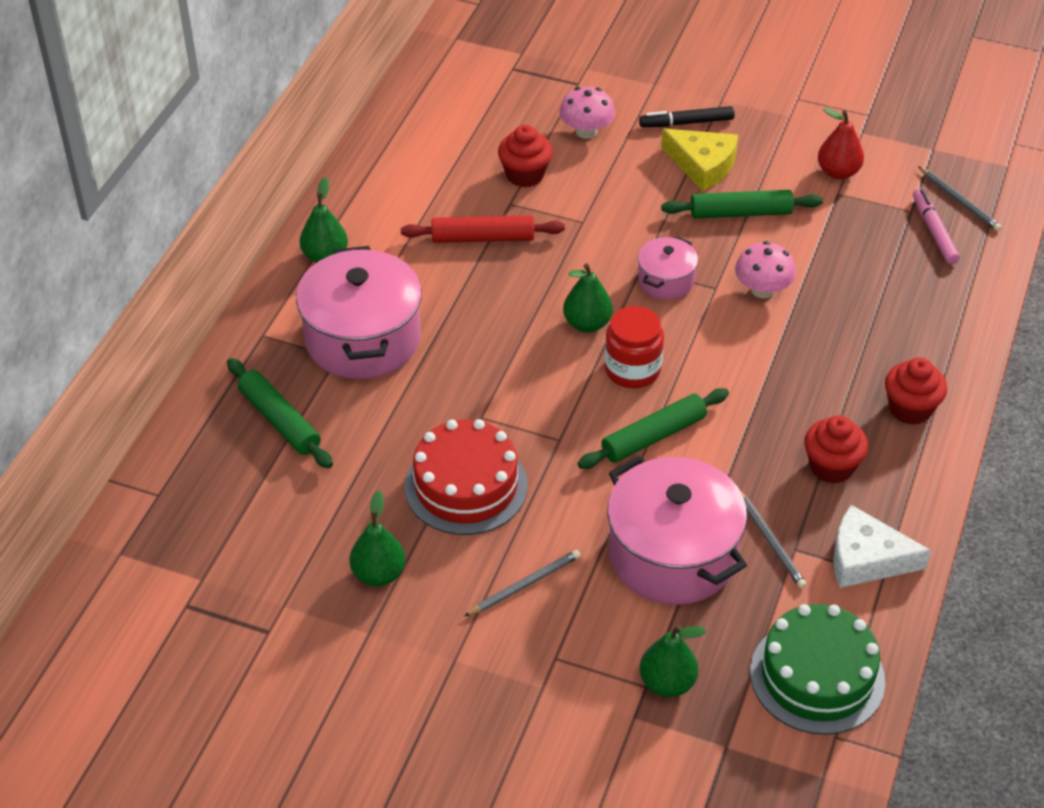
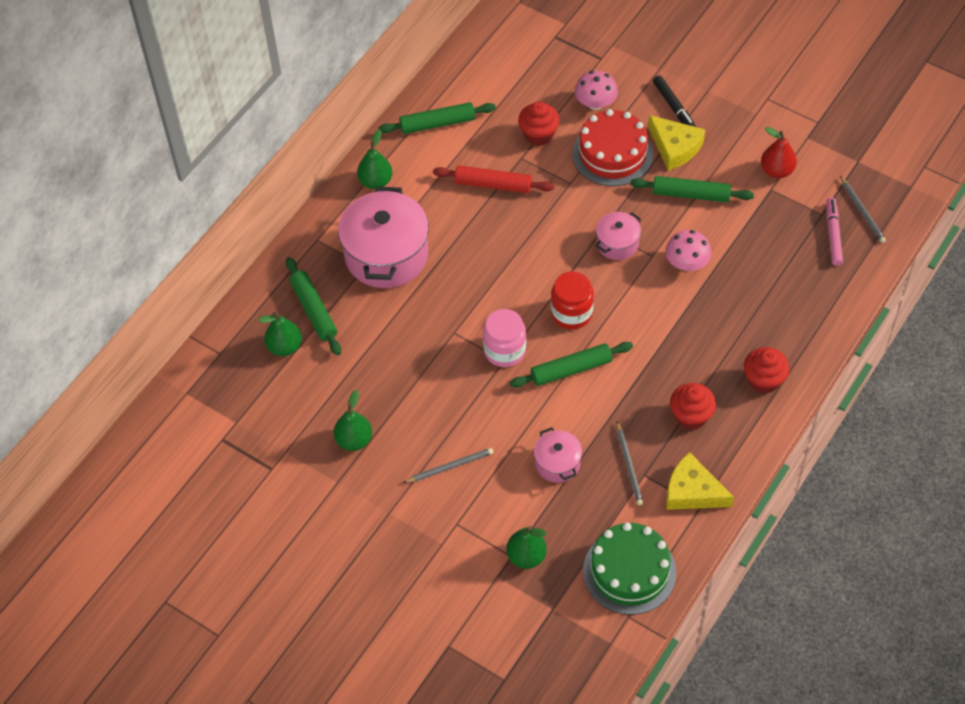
camera: 15 degrees right, 10 degrees up
red cake [405,419,528,535] -> red cake moved to [573,109,653,186]
green pear [563,263,613,333] -> green pear moved to [258,312,302,356]
pink pot [607,456,747,605] -> pink pot [534,427,582,483], size x0.50
black marker [639,106,735,127] -> black marker turned 120 degrees counterclockwise [653,75,696,127]
white cheese [833,505,931,588] -> yellow cheese [666,452,734,510]
none -> green rolling pin [378,102,496,134]
none -> pink jar [483,309,526,367]

